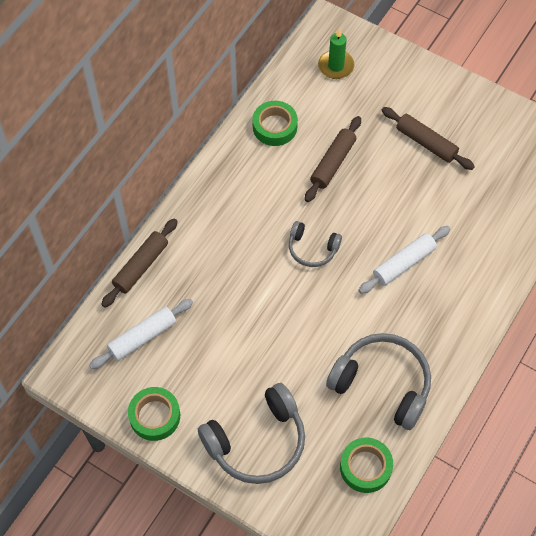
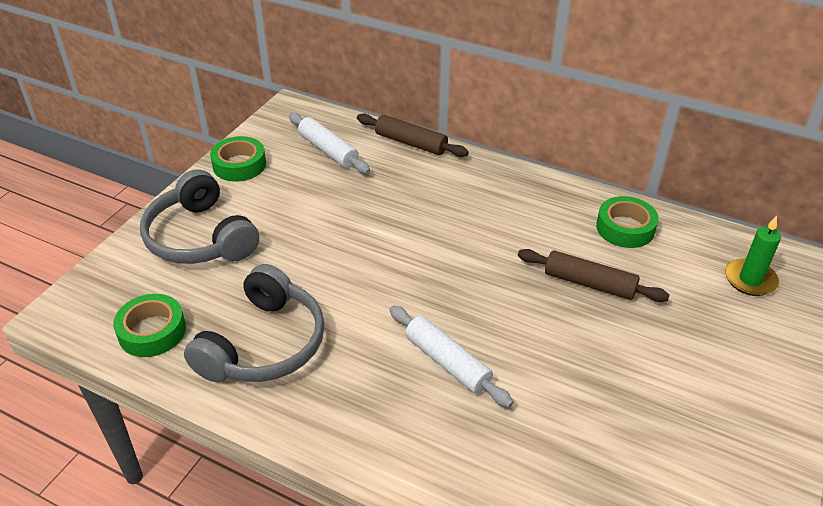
camera: 85 degrees right, 20 degrees down
grey headphones [289,221,342,267] -> none
brown rolling pin [381,107,475,170] -> none

